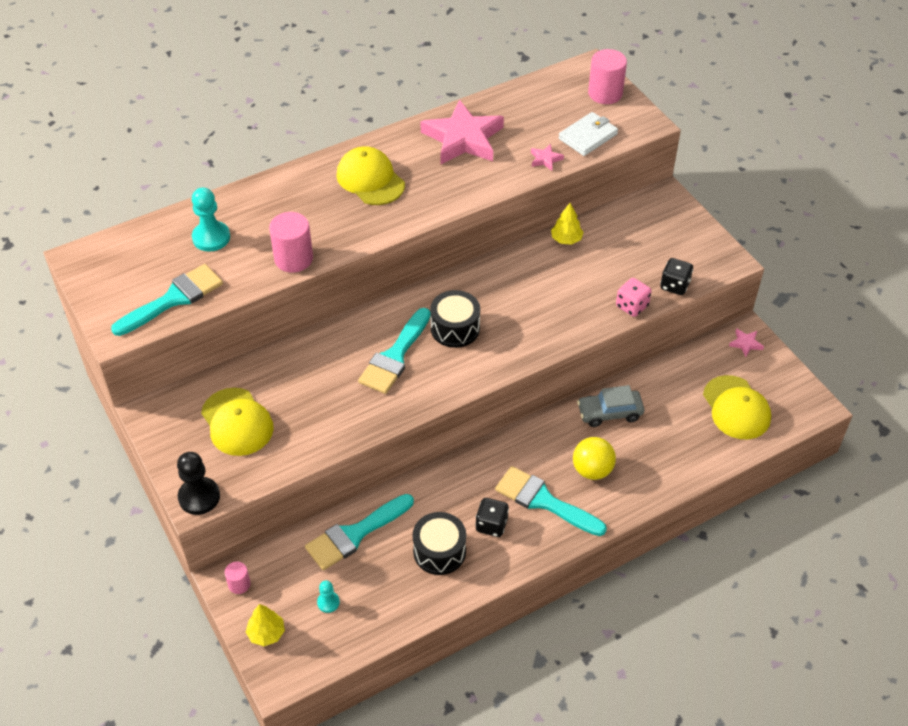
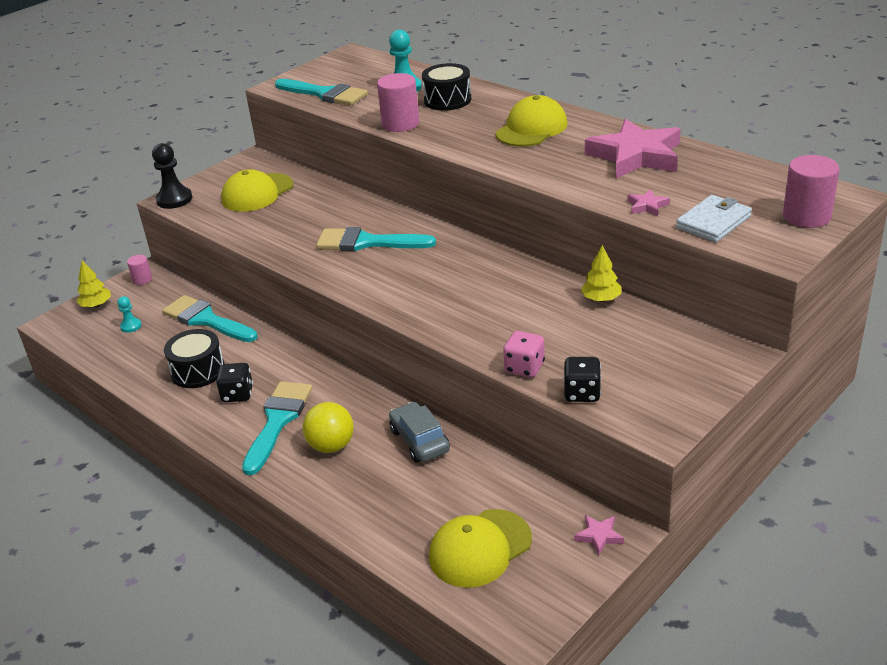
camera: 75 degrees right, 15 degrees down
black drum [430,290,480,348] -> black drum moved to [422,63,471,111]
white wallet [558,112,618,156] -> white wallet turned 75 degrees counterclockwise [676,195,752,242]

